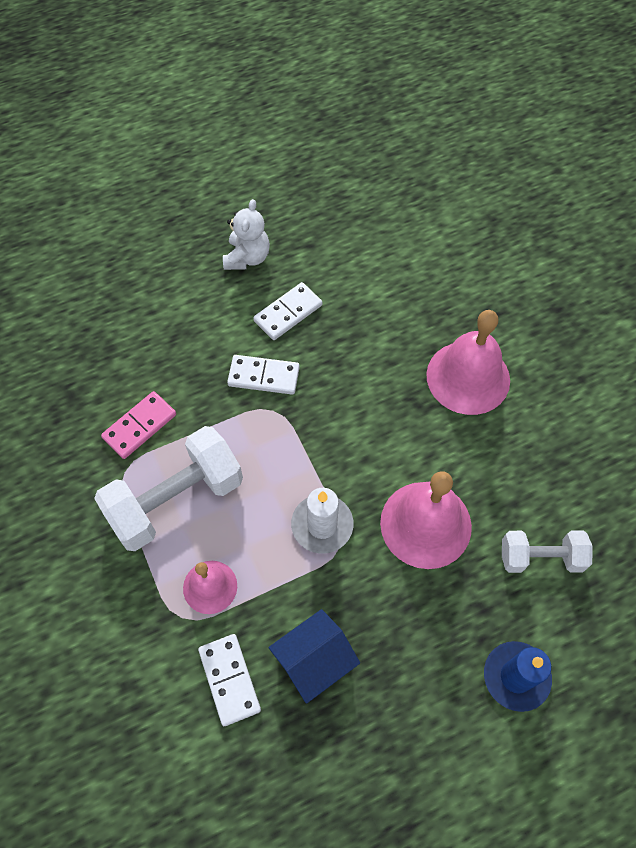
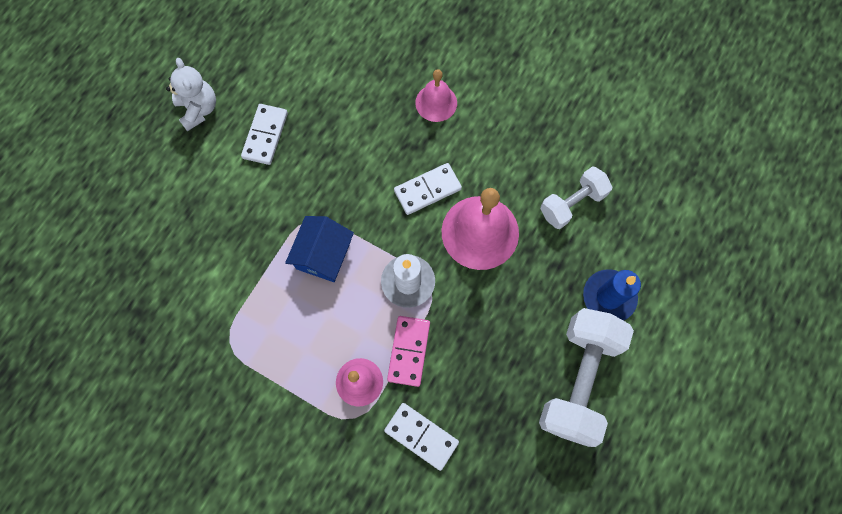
camera: 35 degrees left, 10 degrees up
white dumbbell [94,426,243,551] -> white dumbbell moved to [539,308,634,447]
pink domino [101,391,176,459] -> pink domino moved to [387,316,430,387]
white domino [227,355,300,395] -> white domino moved to [394,163,462,215]
blue house [268,609,360,704] -> blue house moved to [285,216,354,282]
pink bell [426,310,510,415] -> pink bell [415,69,457,122], size x0.57

